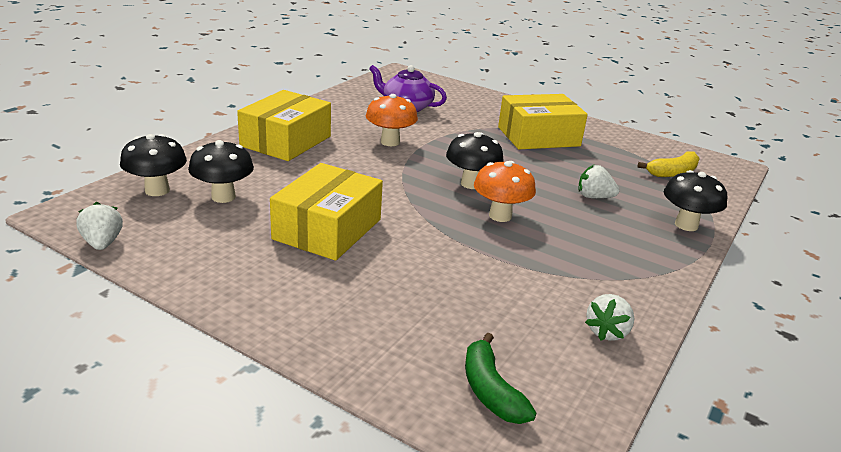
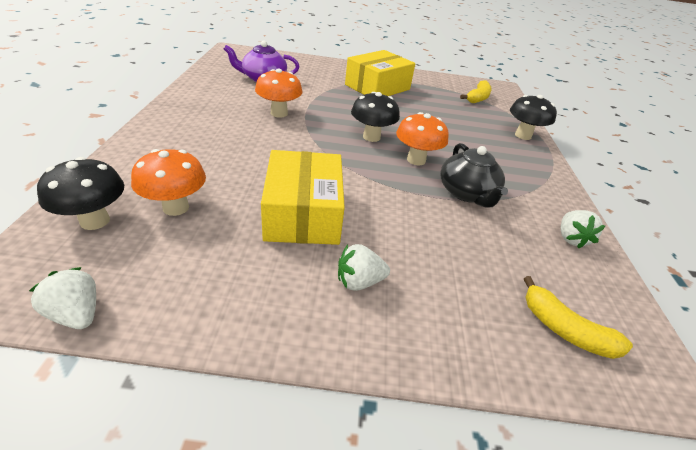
camera: 30 degrees left, 10 degrees up
black mushroom [188,140,254,203] -> orange mushroom [131,149,206,216]
yellow box [237,90,331,161] -> none
green banana [465,333,536,424] -> yellow banana [524,276,633,359]
white strawberry [578,165,619,198] -> white strawberry moved to [338,244,390,291]
none -> black teapot [440,143,508,208]

